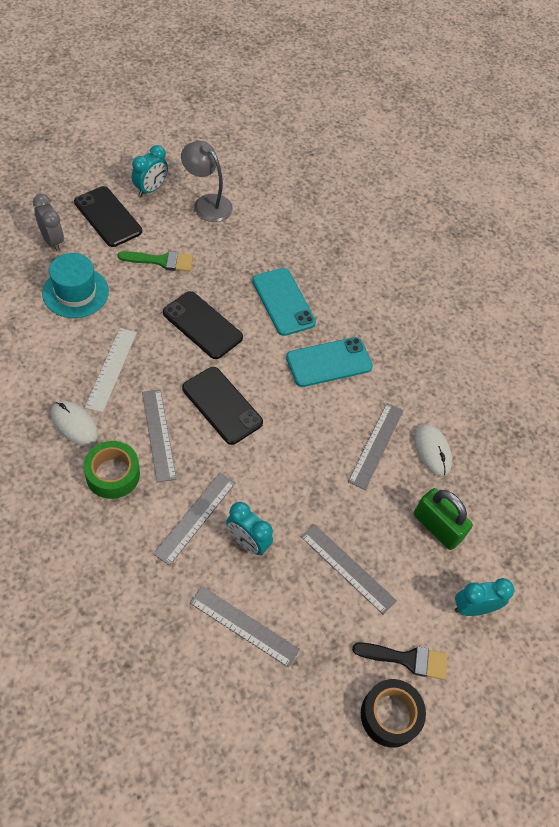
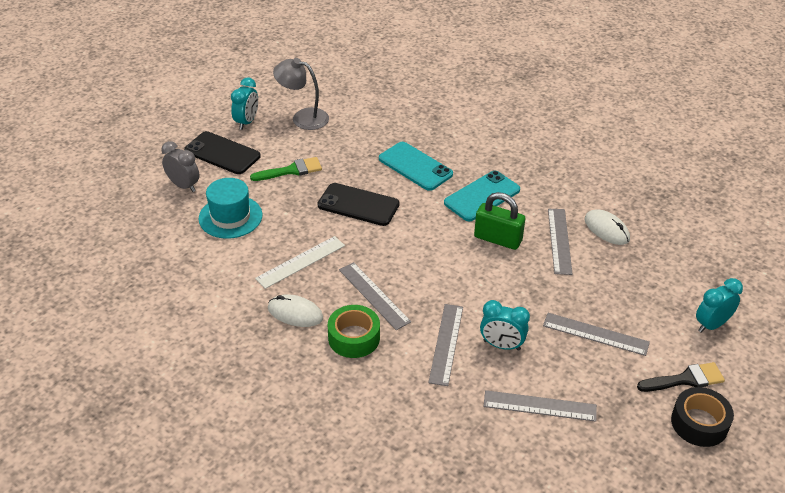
camera: 15 degrees left, 15 degrees down
white ruler [85,328,137,413] -> white ruler turned 60 degrees clockwise [255,236,345,289]
black phone [182,367,263,445] -> none
green padlock [414,488,473,550] -> green padlock moved to [474,192,525,250]

